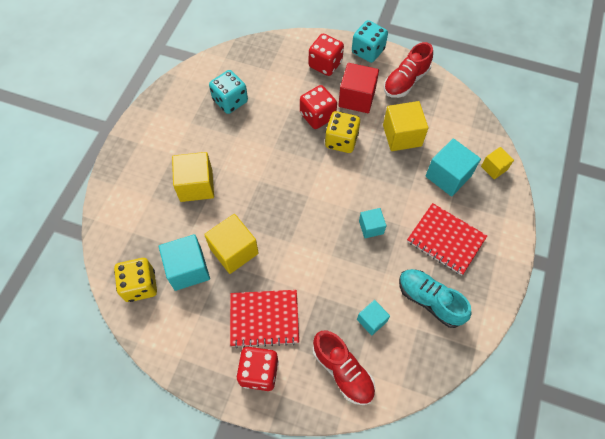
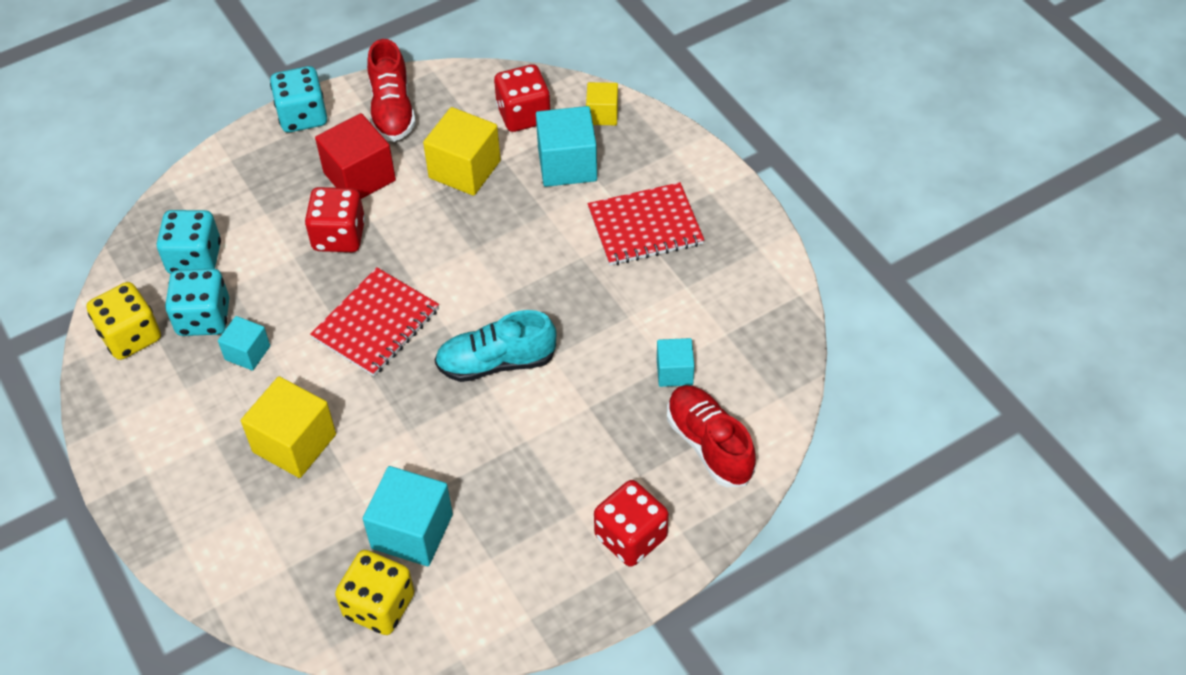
camera: 50 degrees left, 10 degrees down
yellow cube [204,214,259,274] -> none
red notebook [230,290,299,348] -> red notebook moved to [310,268,439,376]
red dice [309,34,344,76] -> red dice moved to [494,64,551,132]
red shoe [313,331,375,405] -> red shoe turned 120 degrees counterclockwise [667,385,756,487]
yellow dice [325,111,360,153] -> yellow dice moved to [86,282,161,360]
turquoise cube [359,208,386,238] -> turquoise cube moved to [218,316,270,371]
turquoise shoe [399,269,472,328] -> turquoise shoe moved to [435,310,556,382]
none -> turquoise dice [157,210,221,274]

